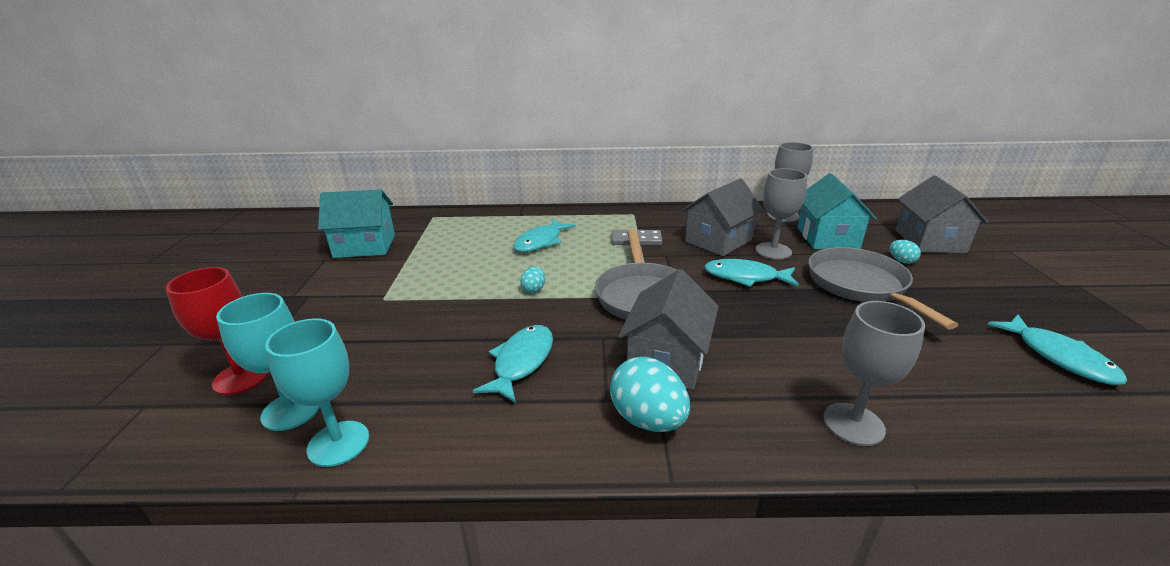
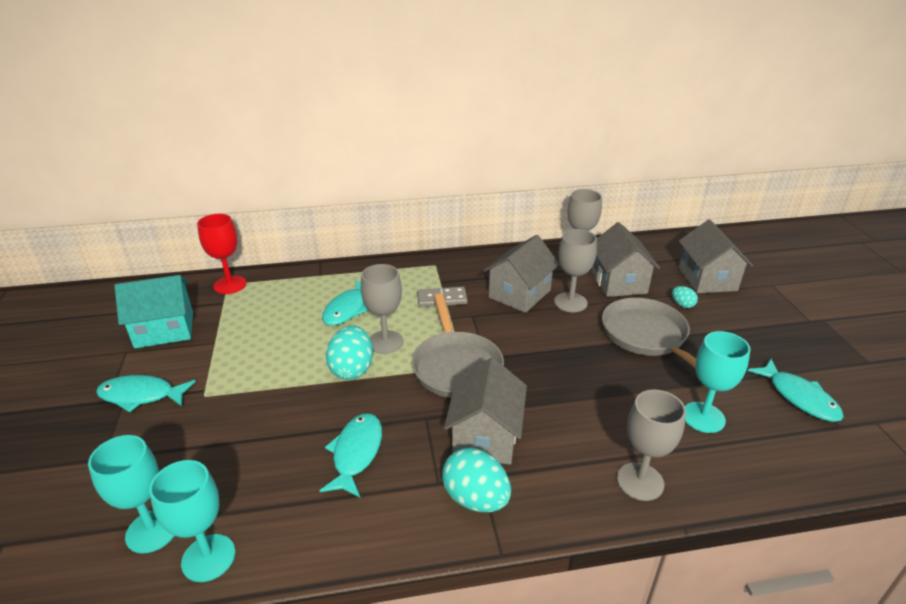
camera: 10 degrees left, 5 degrees up
red goblet [166,267,268,395] -> red goblet moved to [197,214,247,294]
turquoise egg [520,266,545,293] -> turquoise egg [326,326,373,380], size x1.98
turquoise fish [704,259,799,287] -> turquoise fish moved to [96,375,196,412]
turquoise house [797,173,877,249] -> grey house [592,222,660,297]
none -> grey goblet [361,264,403,354]
none -> turquoise goblet [685,331,751,433]

